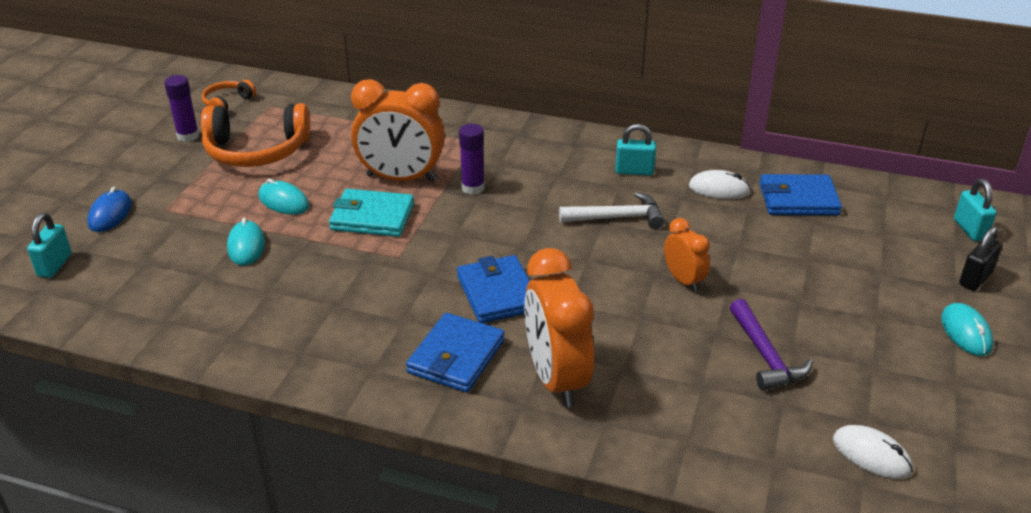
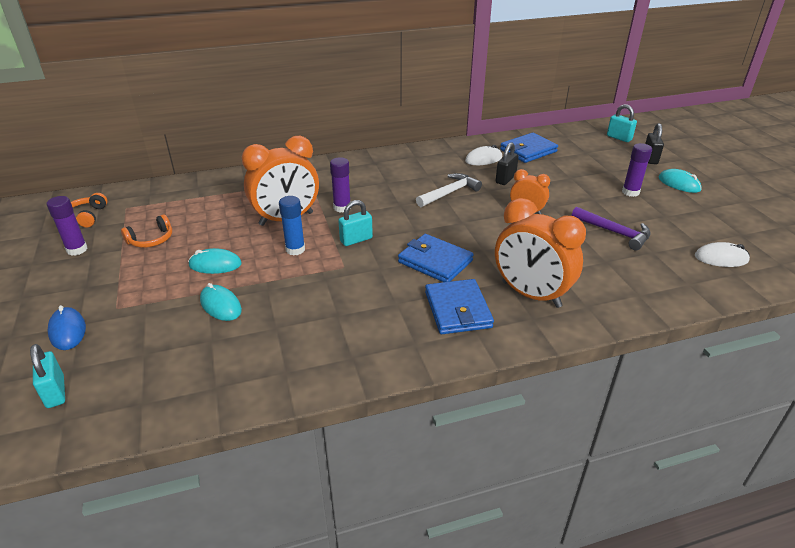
camera: 35 degrees left, 0 degrees up
orange headphones [201,103,310,167] -> orange headphones [121,214,172,248], size x0.51
turquoise wallet [329,189,414,237] -> blue glue stick [279,196,305,256]
turquoise padlock [615,124,656,175] -> turquoise padlock moved to [338,200,373,246]
none -> black padlock [496,142,519,185]
none -> purple glue stick [622,143,652,197]

